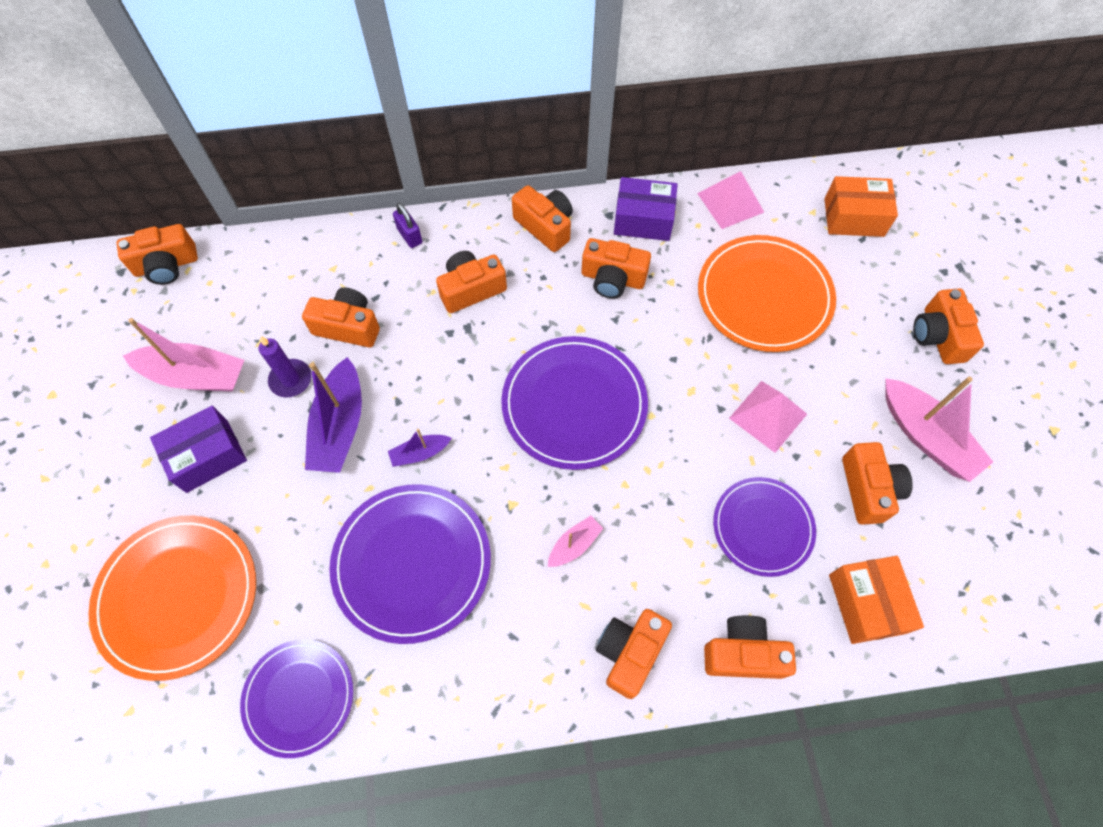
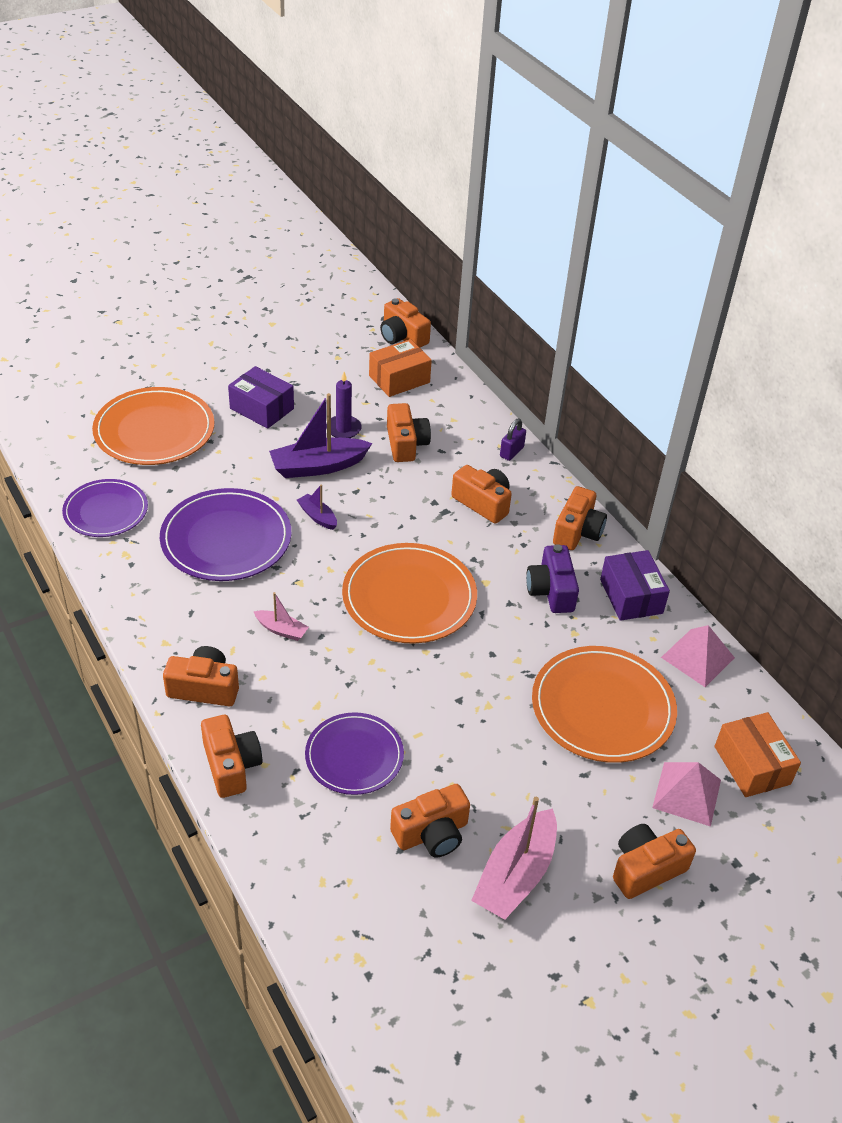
camera: 65 degrees right, 20 degrees down
pink boat [123,318,244,392] -> none
purple plate [501,336,648,470] -> orange plate [342,543,477,644]
orange camera [582,238,651,298] -> purple camera [526,544,579,613]
pink pyramid [729,381,807,453] -> pink pyramid moved to [652,762,721,827]
orange box [829,556,924,644] -> orange box moved to [369,339,432,397]

